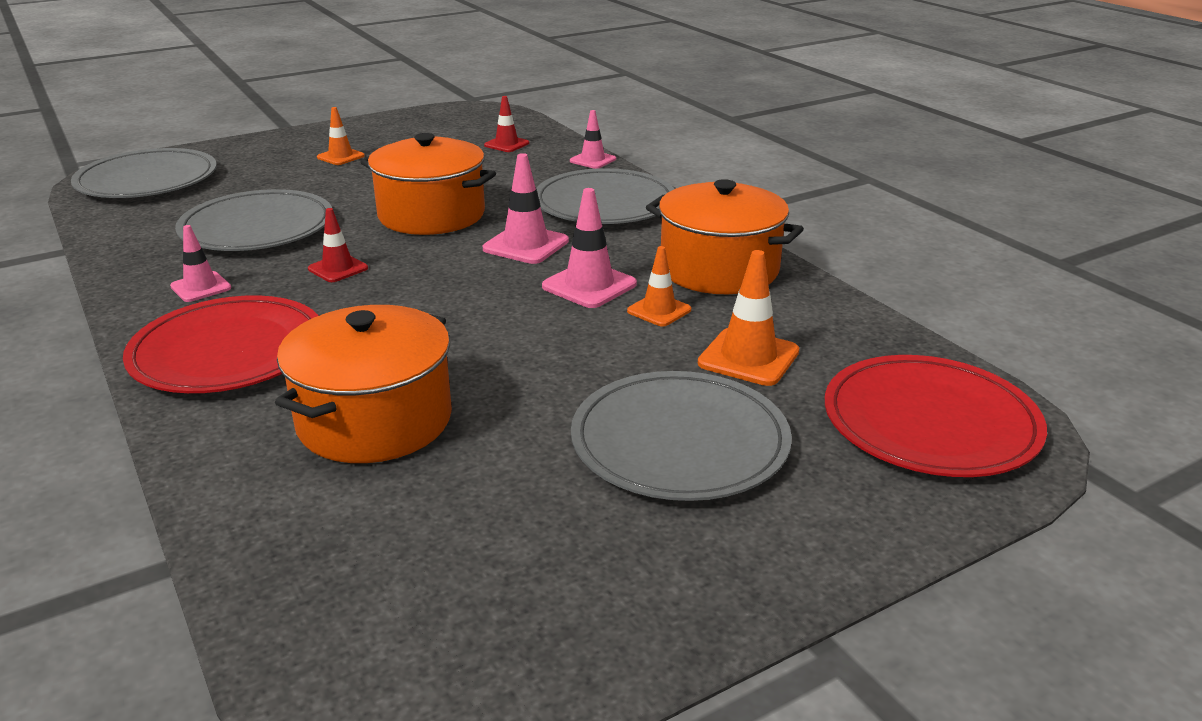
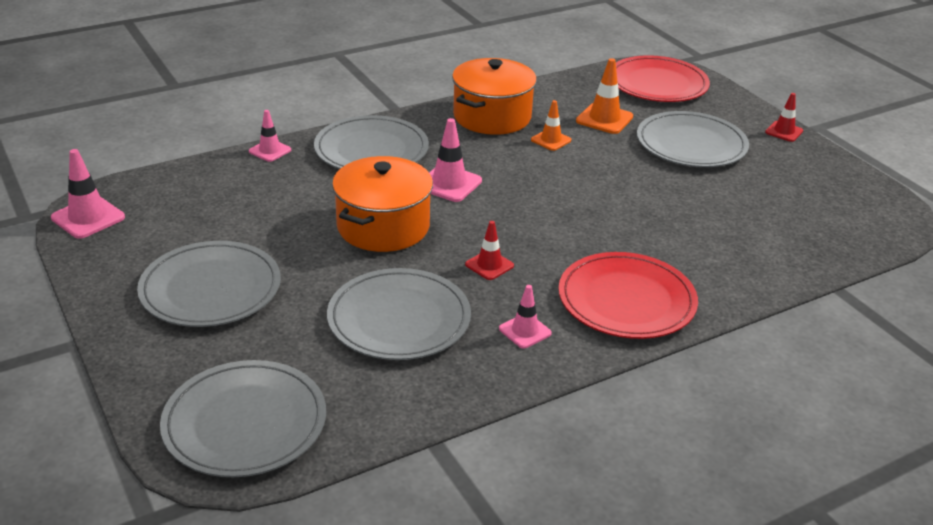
camera: 90 degrees left, 5 degrees up
orange pot [275,305,452,463] -> none
orange traffic cone [317,107,365,165] -> grey plate [137,241,281,327]
red traffic cone [484,96,529,152] -> red traffic cone moved to [765,93,803,142]
pink traffic cone [542,188,637,308] -> pink traffic cone moved to [51,149,125,239]

